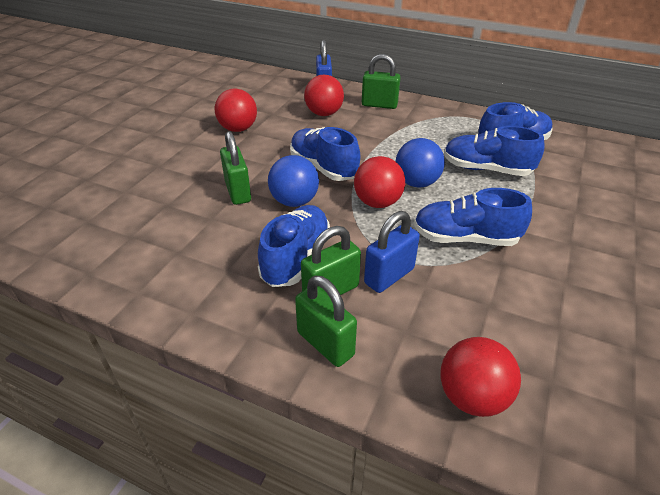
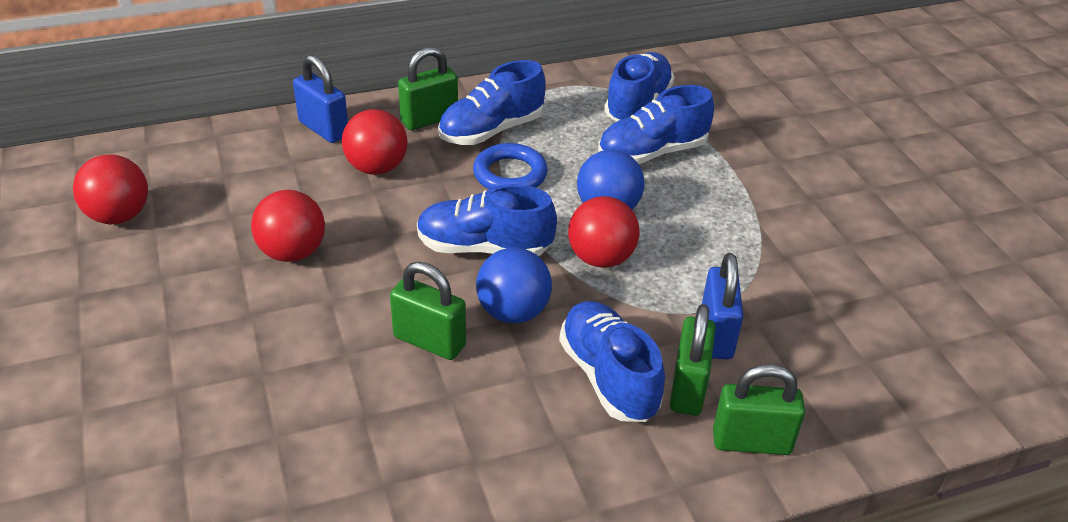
camera: 45 degrees left, 0 degrees up
blue shoe [414,188,532,246] -> blue shoe moved to [438,60,546,145]
red ball [440,337,521,417] -> red ball moved to [73,154,148,224]
none -> blue ring [473,143,548,189]

